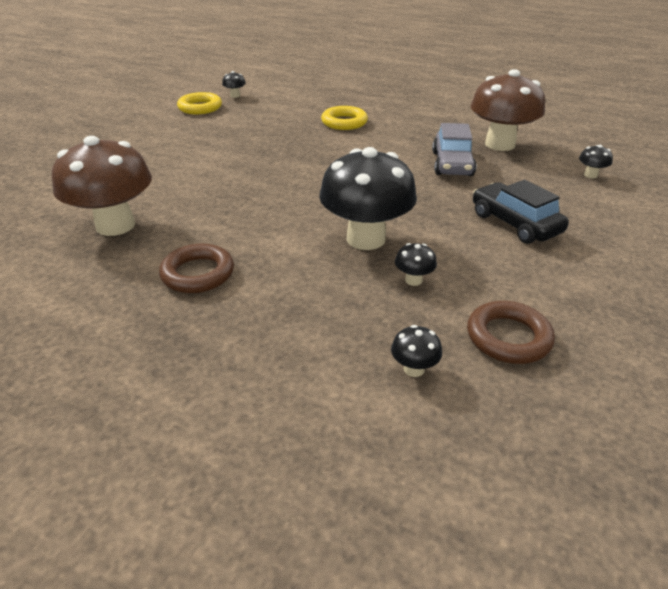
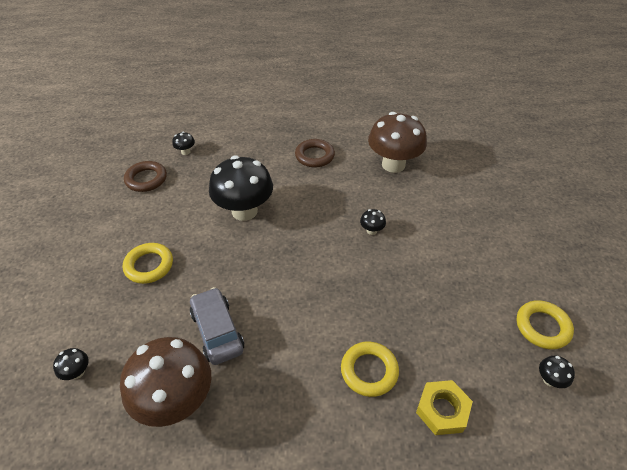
camera: 150 degrees right, 10 degrees up
black mushroom [395,243,437,286] -> black mushroom moved to [360,209,386,235]
black car [473,180,569,244] -> yellow ring [123,243,173,284]
none -> yellow nut [416,380,473,435]

